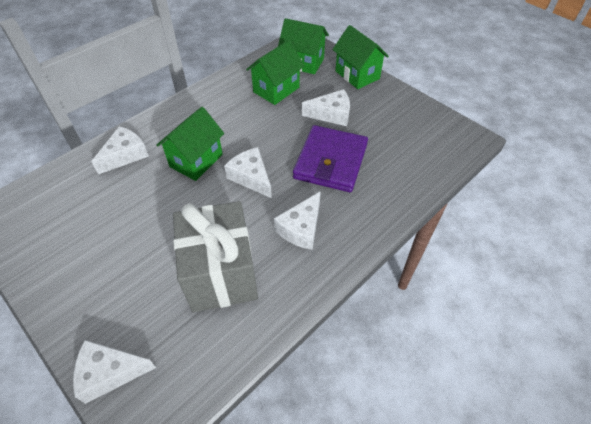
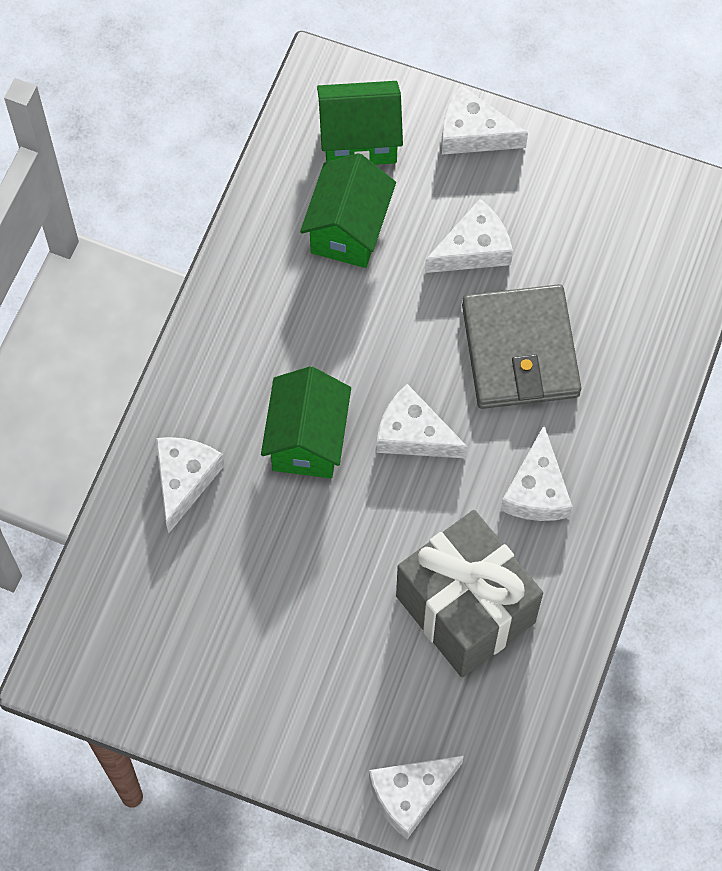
camera: 25 degrees left, 15 degrees up
purple wallet [293,125,368,192] -> grey wallet [462,284,581,409]
green house [332,25,389,89] -> white cheese [441,85,528,155]

